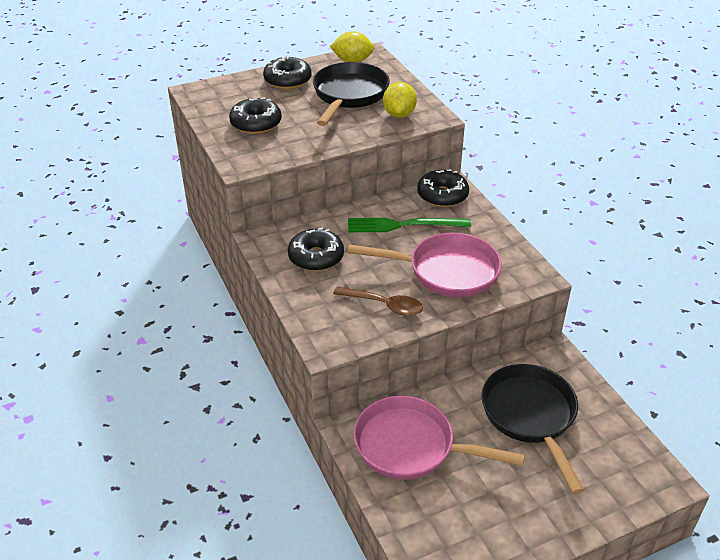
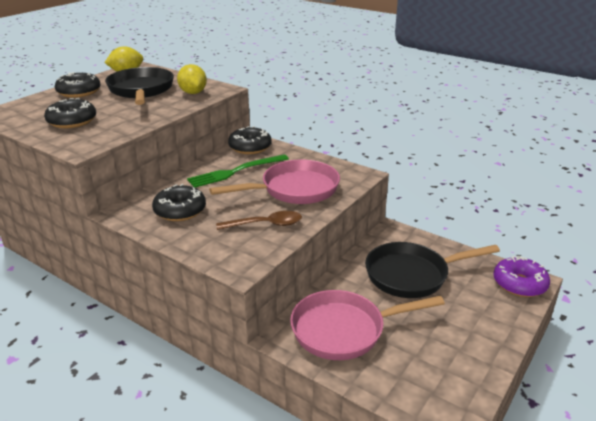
camera: 30 degrees left, 10 degrees down
black pan [481,364,585,494] -> black pan turned 60 degrees counterclockwise [365,242,500,298]
none -> purple donut [493,256,550,297]

